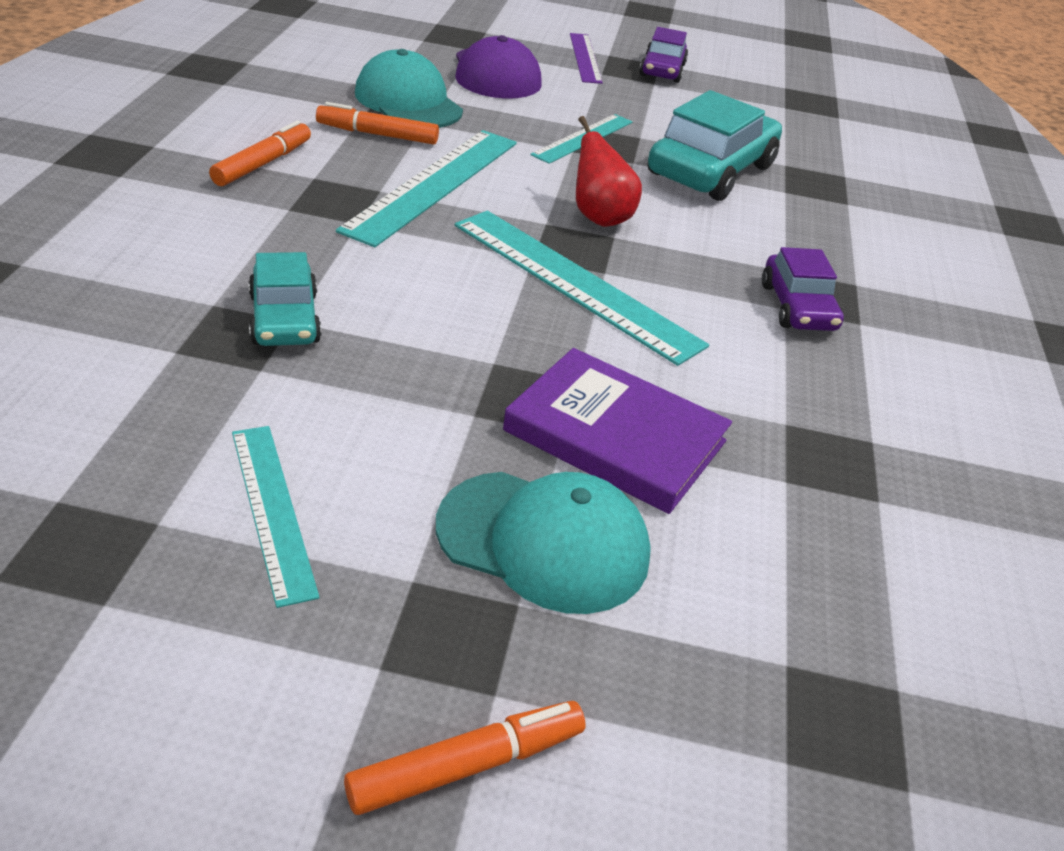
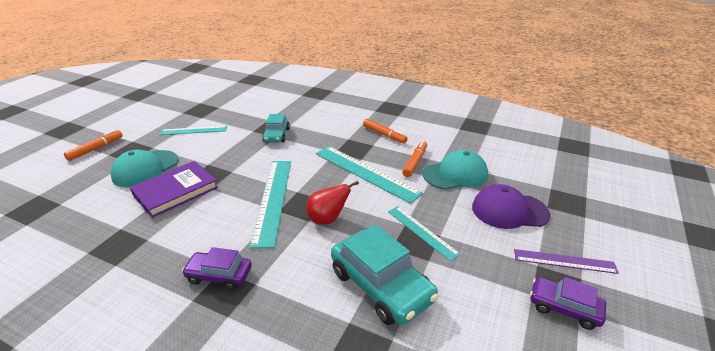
camera: 110 degrees right, 5 degrees down
turquoise car [248,252,321,346] -> turquoise car turned 90 degrees counterclockwise [262,114,290,142]
orange marker [344,701,586,815] -> orange marker turned 135 degrees counterclockwise [64,130,123,161]
turquoise ruler [455,211,709,366] -> turquoise ruler turned 60 degrees counterclockwise [250,161,291,249]

